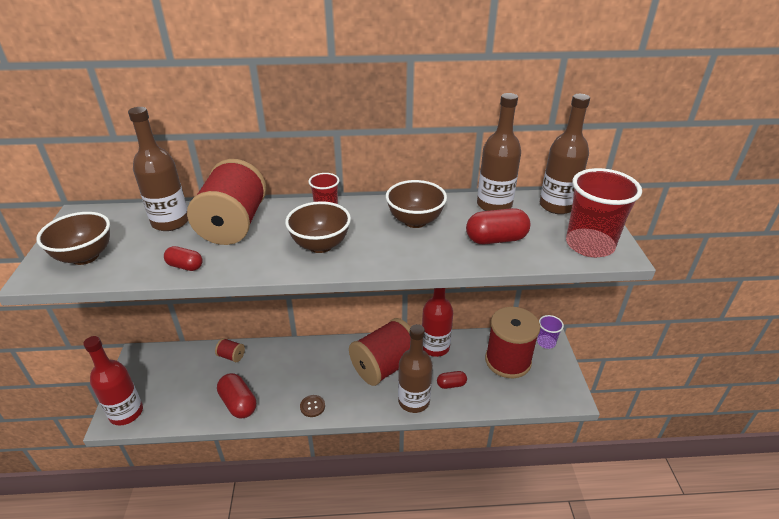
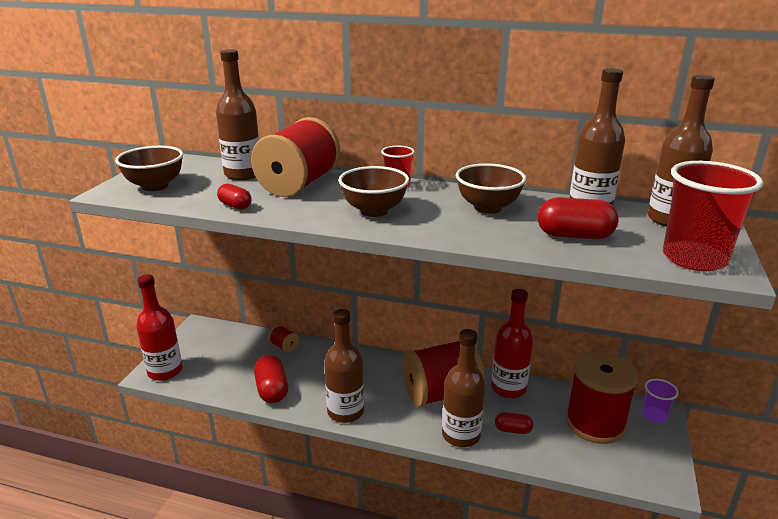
camera: 20 degrees right, 10 degrees down
brown button [300,395,325,417] -> brown bottle [324,309,364,423]

